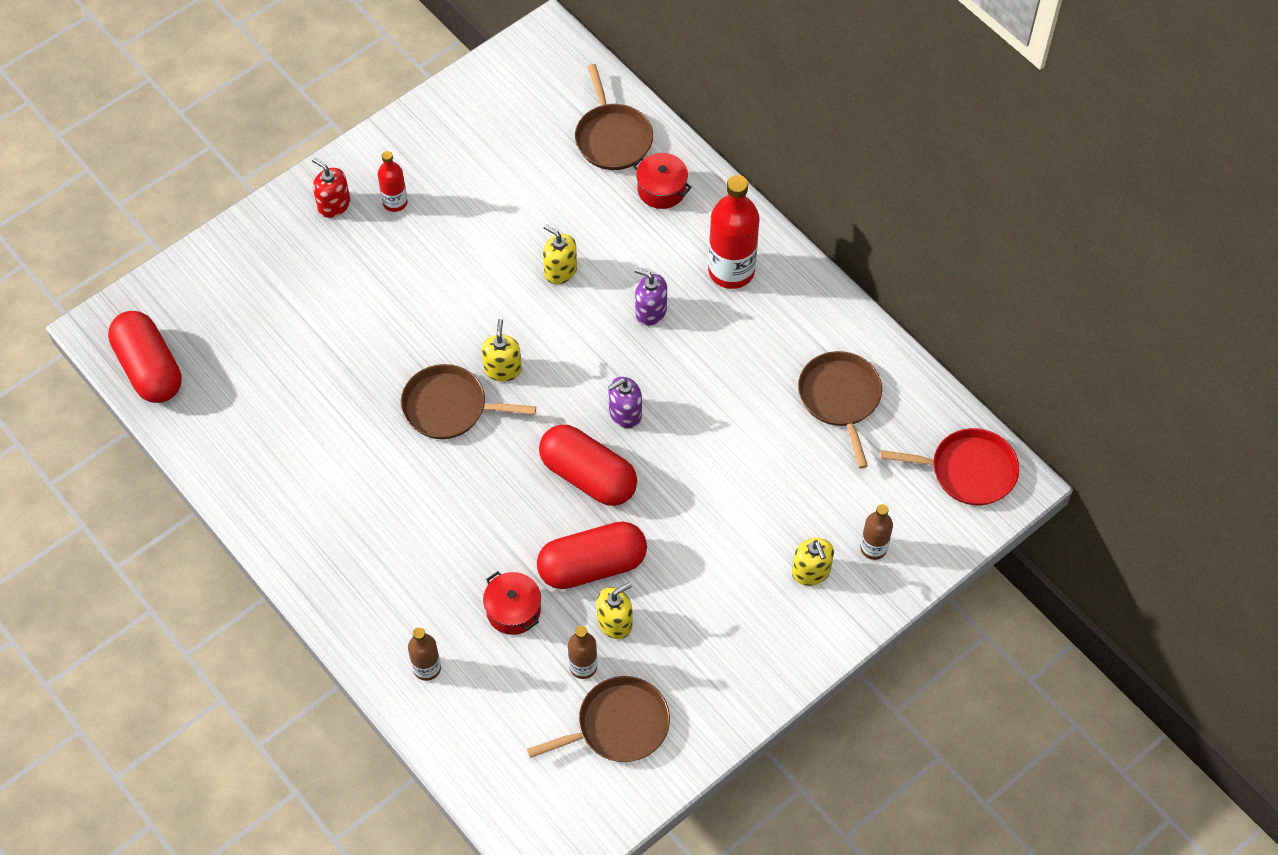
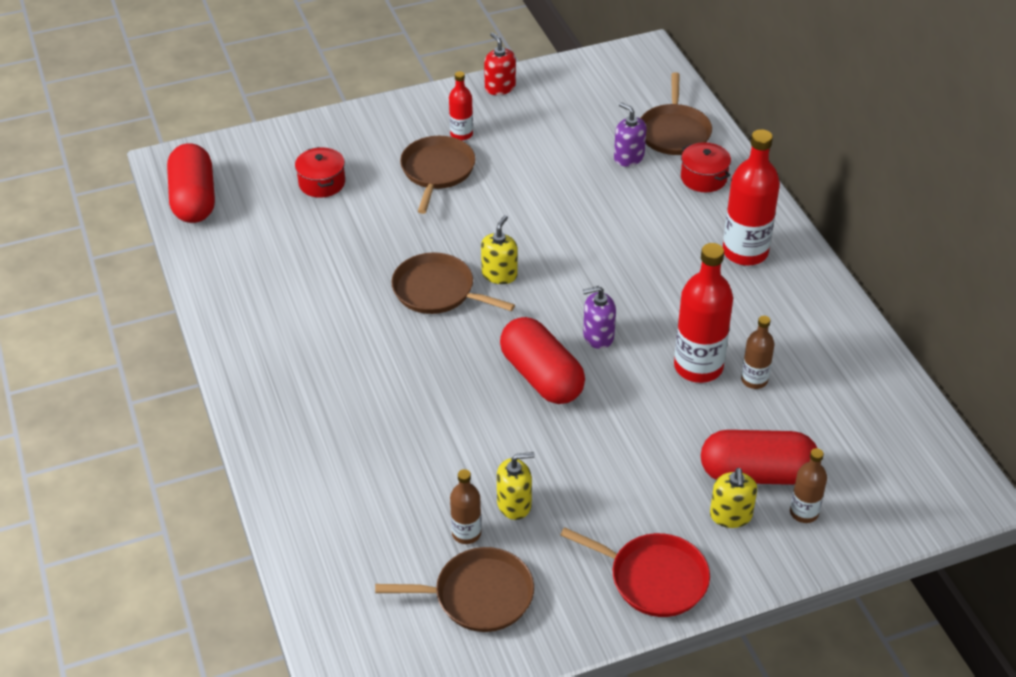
camera: 20 degrees right, 15 degrees down
red soap dispenser [312,158,350,218] -> red soap dispenser moved to [484,32,516,95]
brown bottle [408,627,441,681] -> brown bottle moved to [741,316,774,389]
red pot [483,571,541,635] -> red pot moved to [295,147,345,198]
red capsule [537,522,647,589] -> red capsule moved to [701,430,817,485]
yellow soap dispenser [543,225,577,284] -> none
purple soap dispenser [634,268,667,326] -> purple soap dispenser moved to [614,102,647,167]
brown pan [798,351,882,469] -> brown pan moved to [400,136,476,214]
red pan [880,428,1019,505] -> red pan moved to [560,527,710,617]
none -> red bottle [674,243,733,383]

